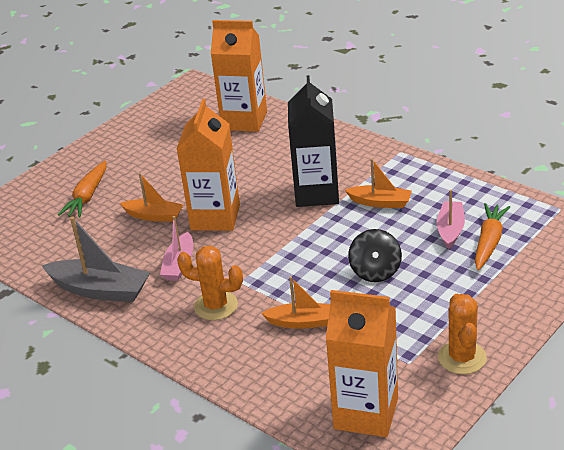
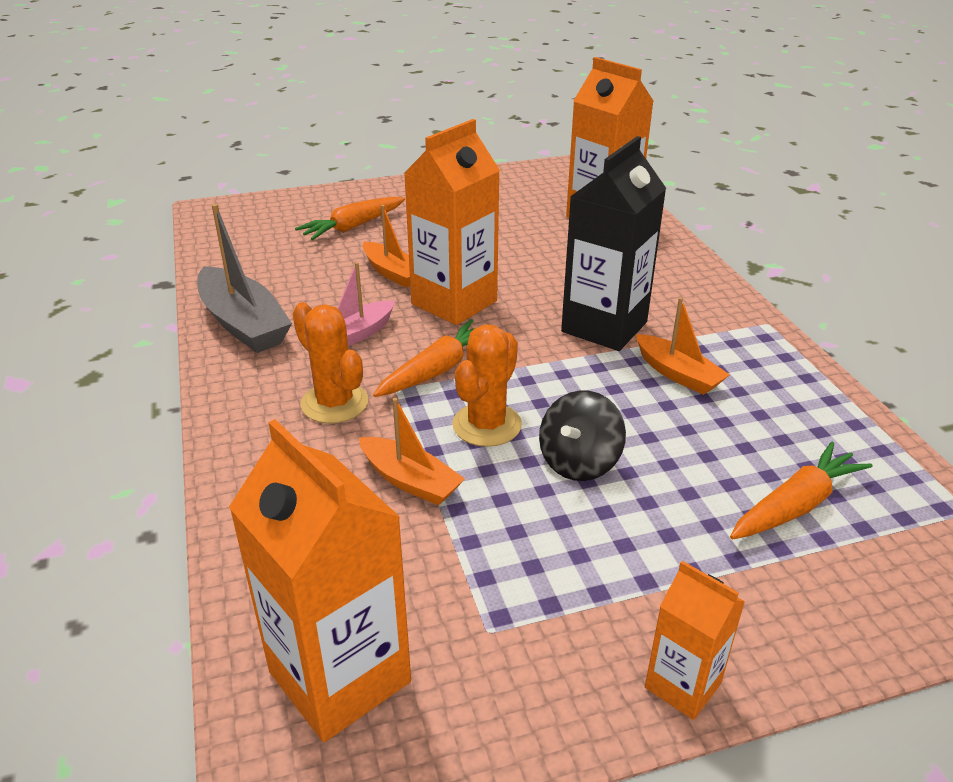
camera: 30 degrees right, 0 degrees up
pink boat [437,190,465,249] -> none
orange cactus [438,294,487,374] -> orange cactus moved to [452,324,522,447]
none -> orange carrot [373,319,475,397]
none -> orange carton [645,561,745,720]

